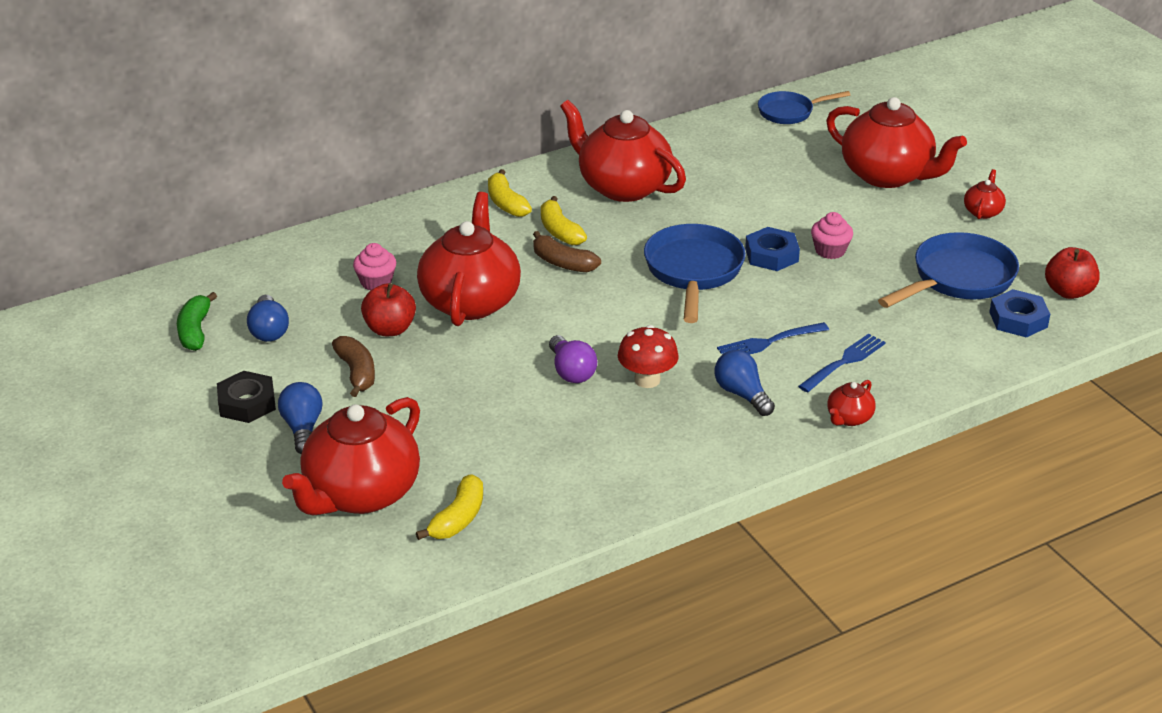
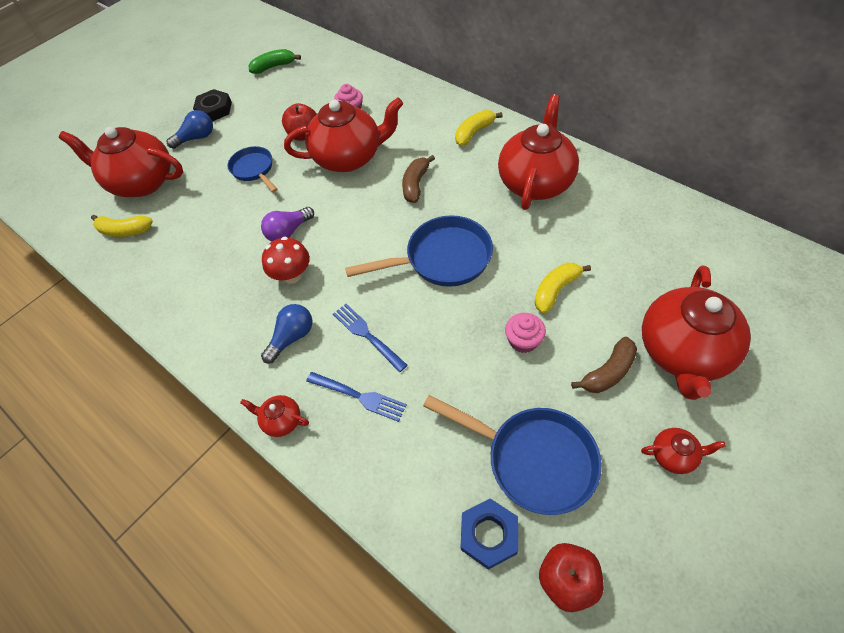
camera: 75 degrees right, 20 degrees up
blue light bulb [247,295,289,342] -> none
brown banana [332,336,375,397] -> brown banana moved to [571,337,637,393]
yellow banana [541,196,587,245] -> yellow banana moved to [534,263,591,313]
blue nut [745,227,800,271] -> none
blue pan [758,91,850,124] -> blue pan moved to [228,146,277,192]

